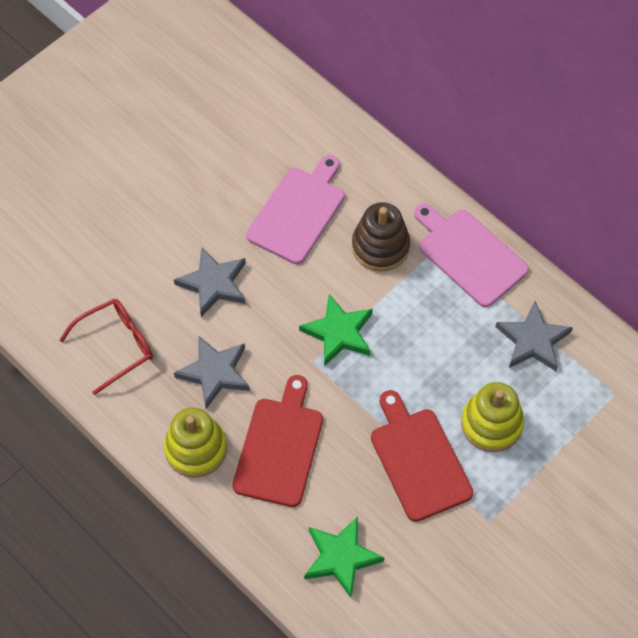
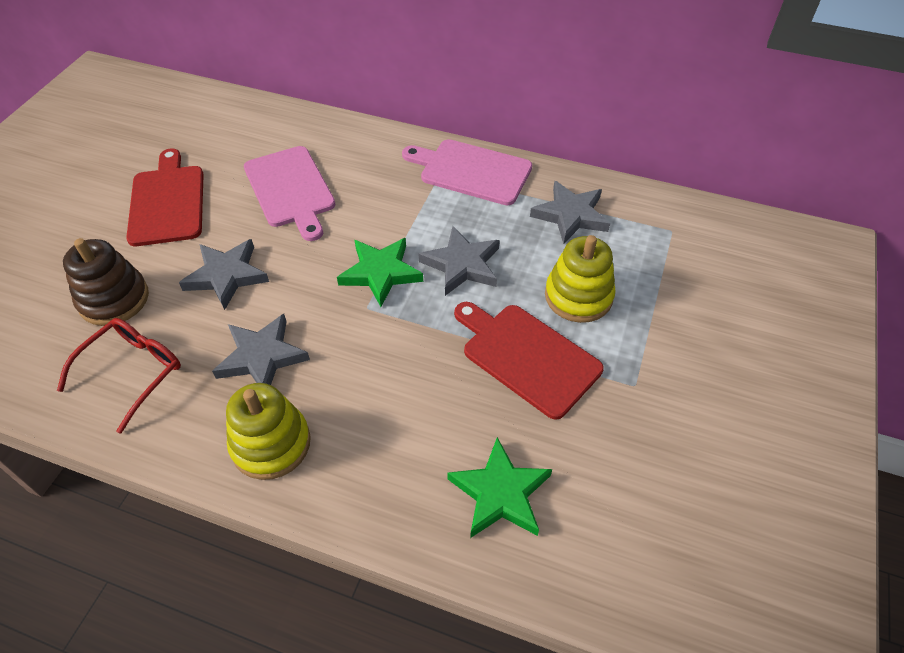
camera: 25 degrees left, 10 degrees down
red cutting board [232,375,323,507] -> red cutting board moved to [126,149,204,246]
pink cutting board [246,155,345,264] -> pink cutting board turned 150 degrees clockwise [244,146,336,241]
brown stacking toy [352,202,410,272] -> brown stacking toy moved to [63,238,149,326]
none -> grey star [419,226,500,296]

